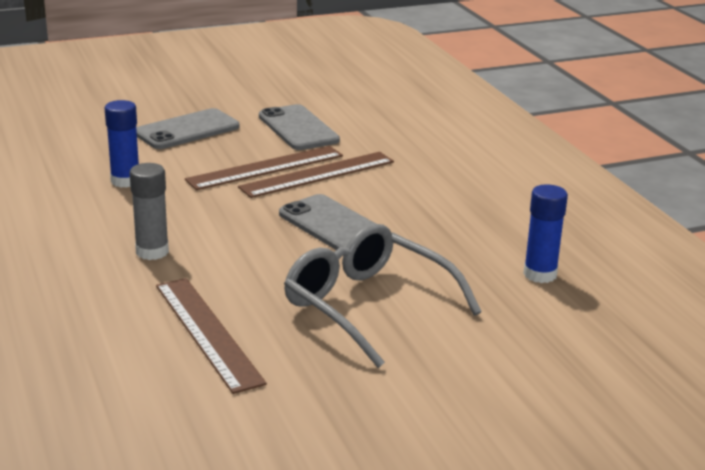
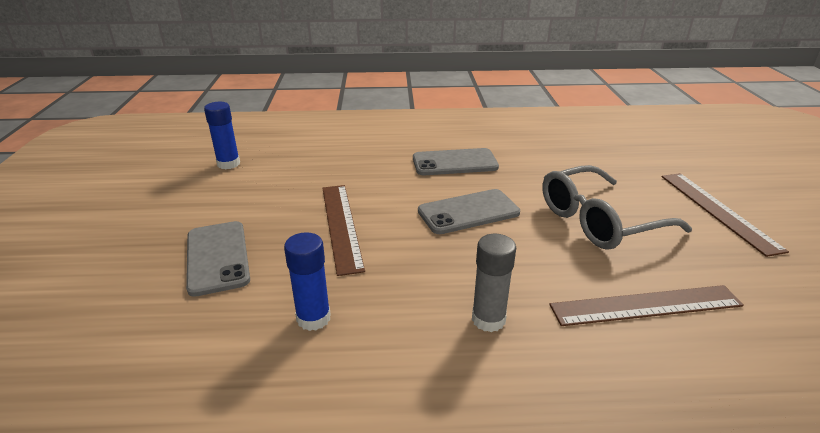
camera: 70 degrees left, 5 degrees up
brown ruler [238,152,394,198] -> brown ruler moved to [662,173,789,257]
grey phone [259,104,340,150] -> grey phone moved to [413,148,499,175]
blue glue stick [523,184,568,283] -> blue glue stick moved to [204,102,240,169]

